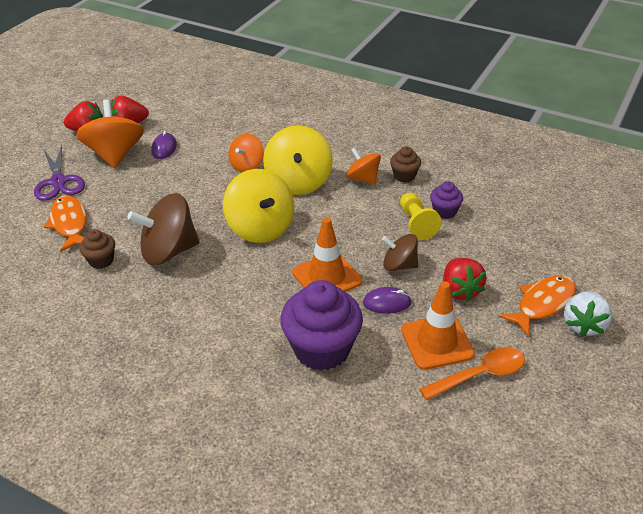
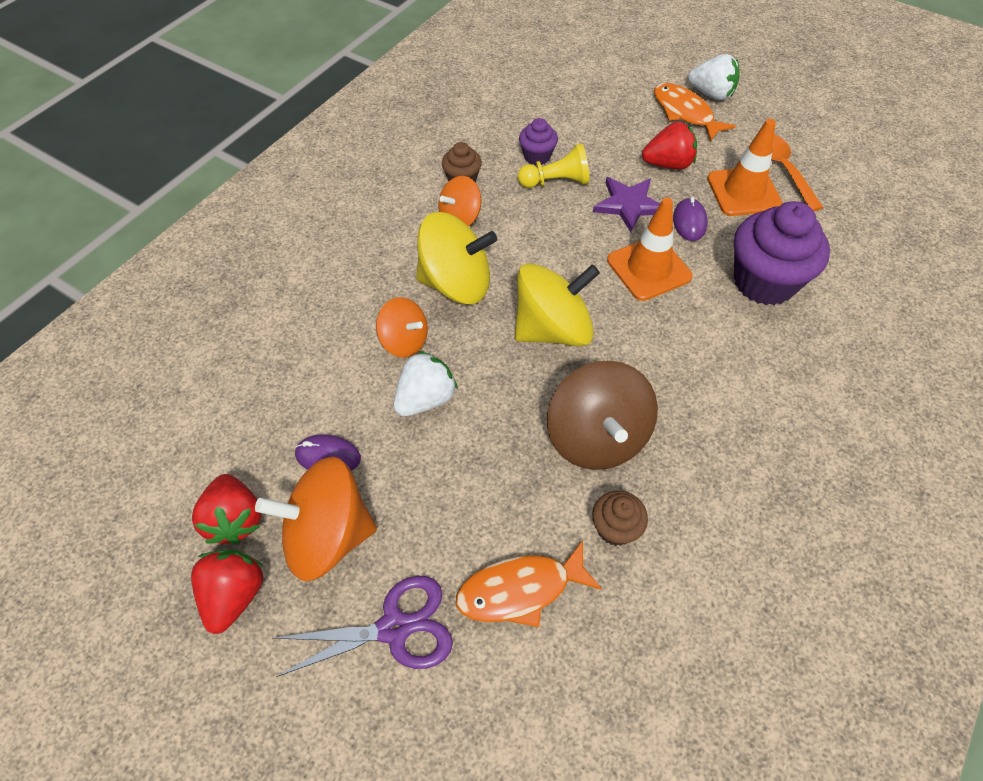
camera: 85 degrees left, 15 degrees up
brown spinning top [382,234,418,271] -> purple star [593,177,660,232]
none -> white strawberry [394,351,458,416]

